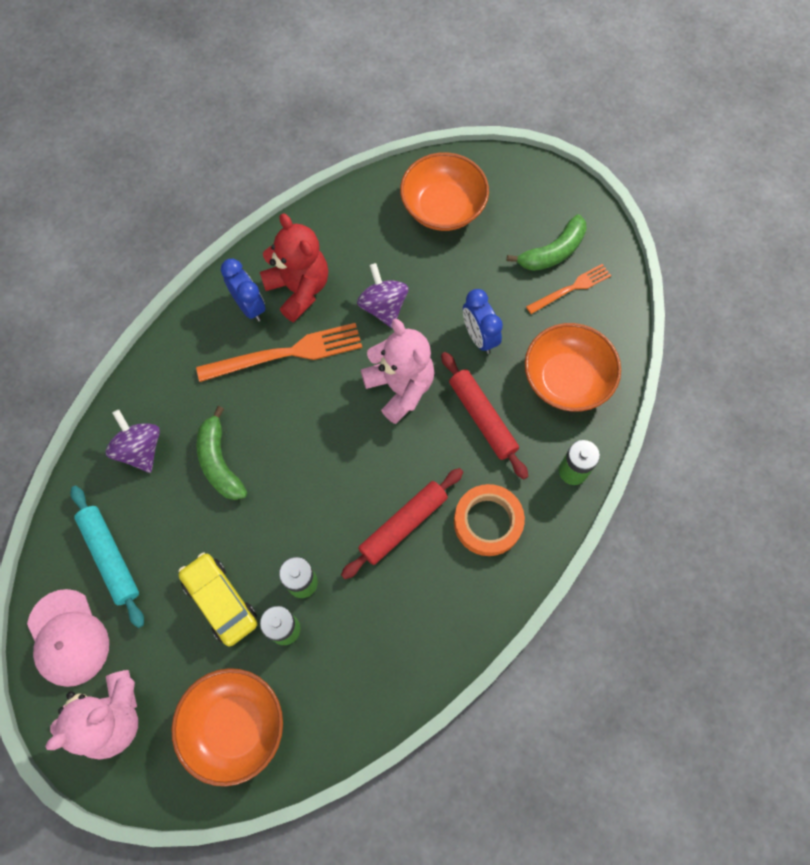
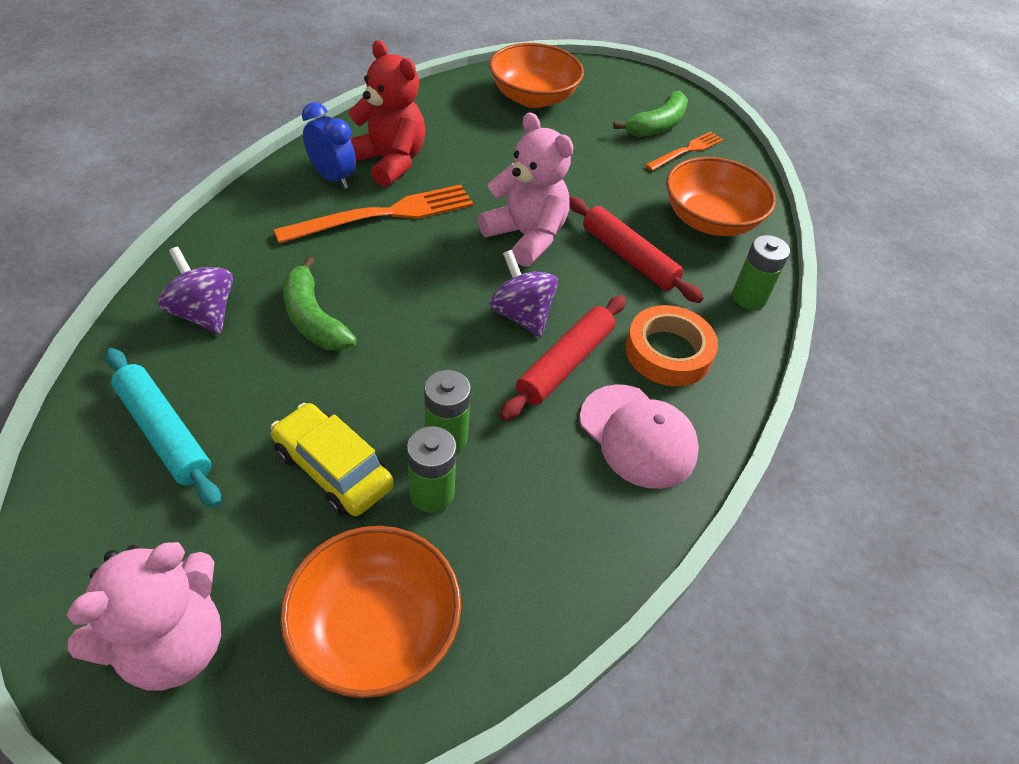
camera: 15 degrees left, 20 degrees down
pink cap [27,589,109,687] -> pink cap moved to [580,385,699,489]
purple spinning top [357,263,409,328] -> purple spinning top moved to [489,250,558,337]
blue clock [463,289,503,354] -> none

